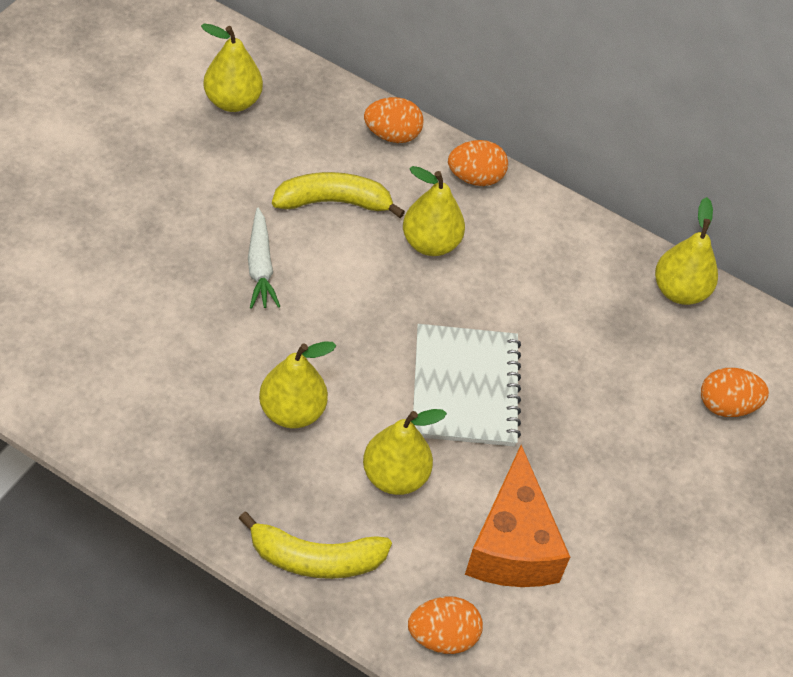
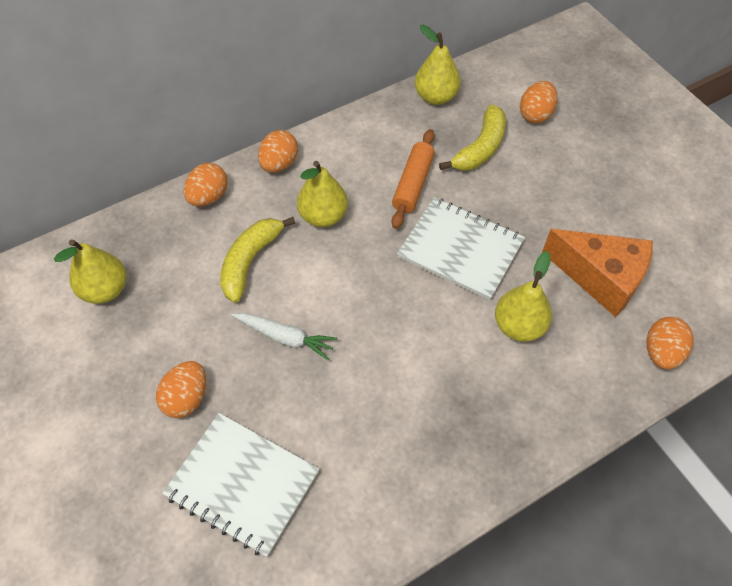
camera: 55 degrees left, 5 degrees up
yellow banana [239,512,392,579] -> yellow banana moved to [439,104,506,171]
yellow pear [259,342,337,428] -> none
none -> orange egg [156,361,206,418]
none -> white notebook [162,413,319,557]
none -> orange rolling pin [392,129,435,229]

